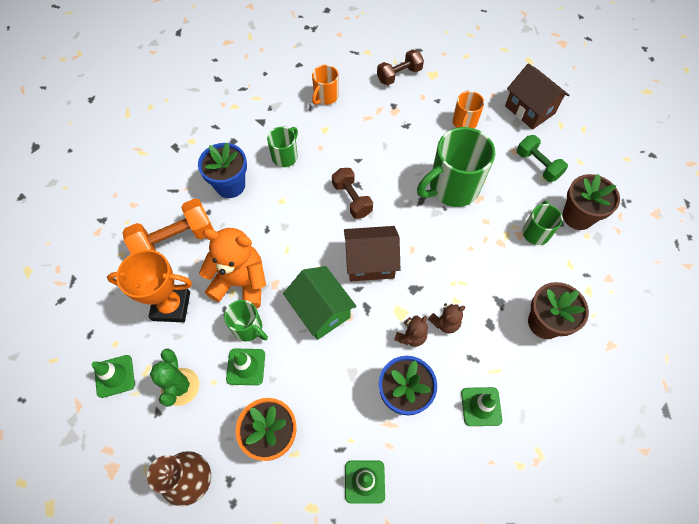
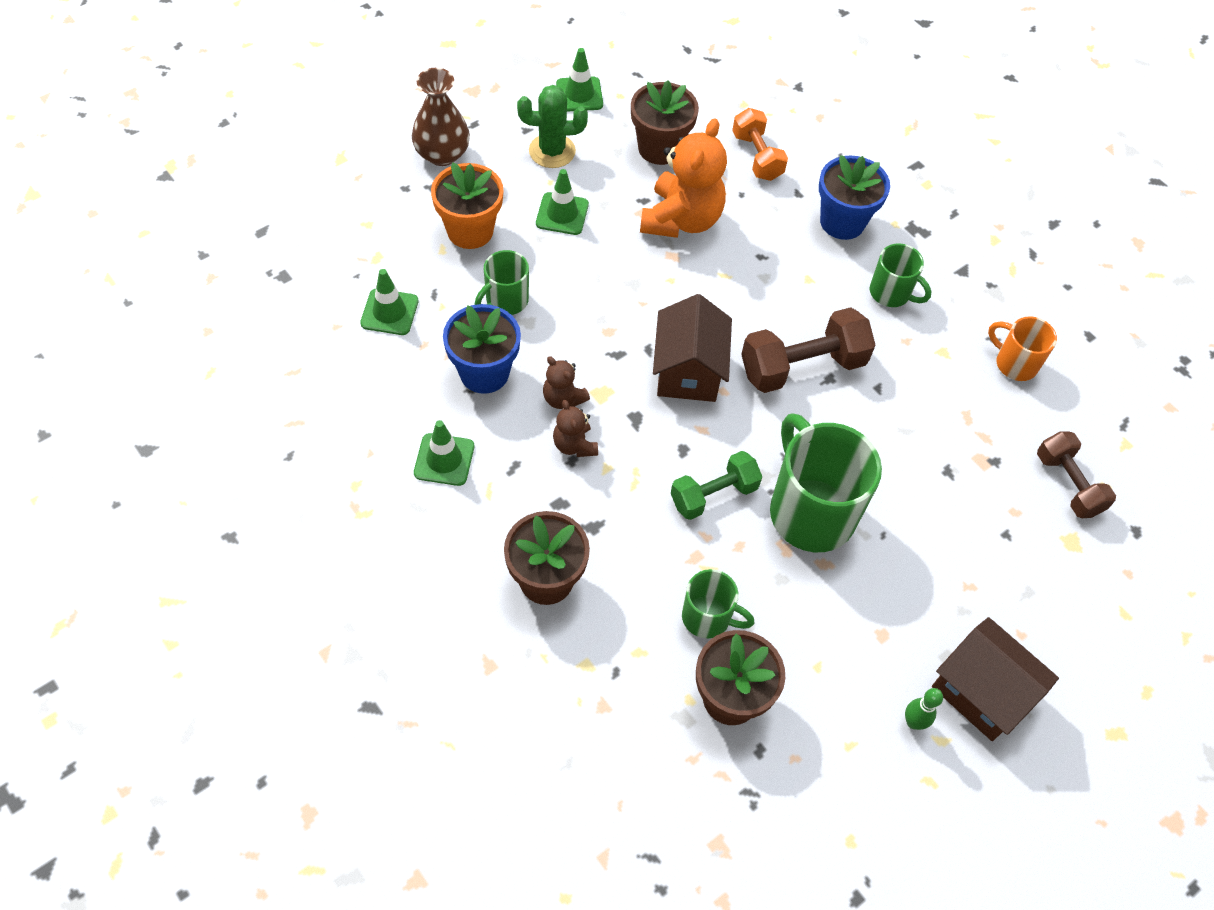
camera: 95 degrees right, 5 degrees down
orange trophy [107,250,192,322] -> brown flower pot [631,80,699,165]
orange dumbbell [122,199,214,254] -> orange dumbbell [732,108,788,181], size x0.66
green mug [224,300,268,342] -> green mug moved to [475,250,529,315]
green house [283,266,357,340] -> none
brown dumbbell [332,168,373,219] -> brown dumbbell [741,307,875,393], size x1.51
orange mug [452,91,484,129] -> none
brown house [505,64,569,130] -> brown house turned 75 degrees clockwise [932,617,1059,741]
green dumbbell [517,135,568,182] -> green dumbbell moved to [671,451,762,520]
none -> green bowling pin [905,688,943,730]

